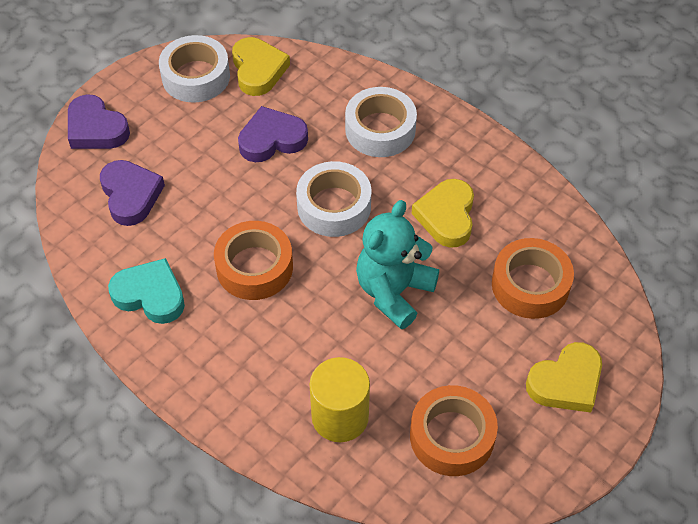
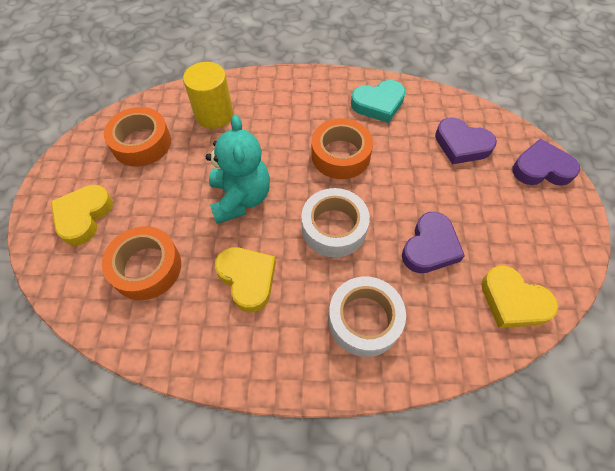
camera: 140 degrees right, 5 degrees up
white tape [159,35,230,103] -> none

